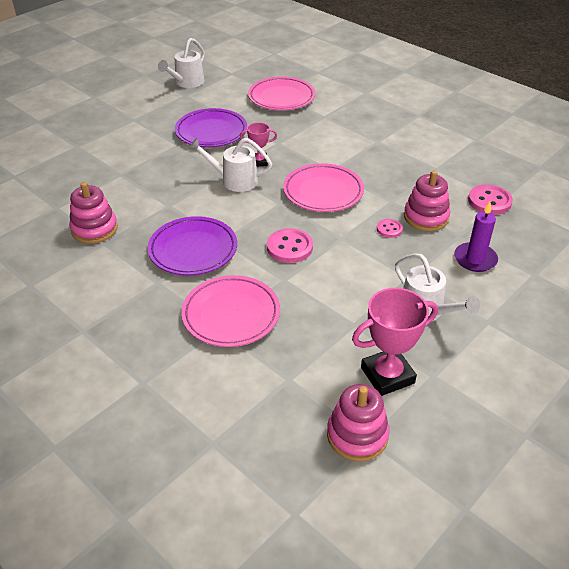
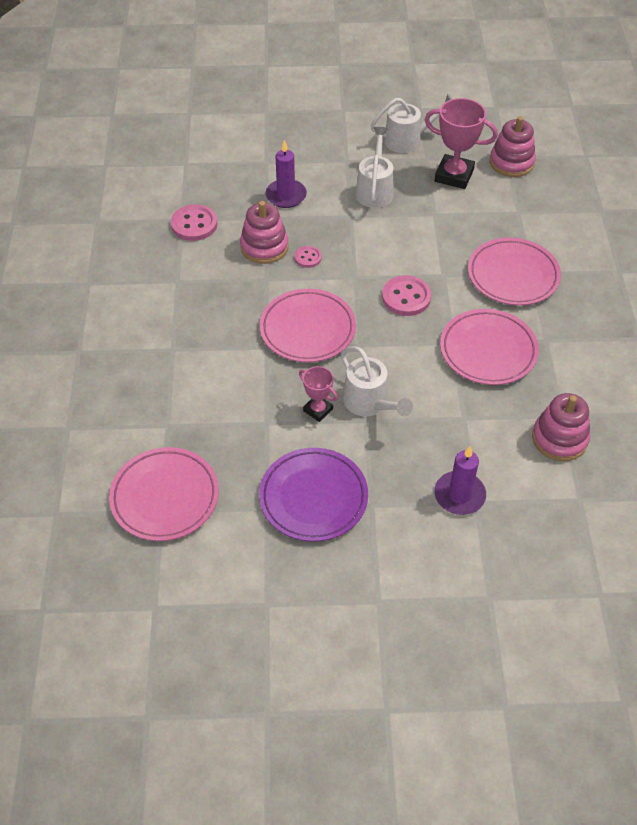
camera: 135 degrees left, 10 degrees up
purple plate [148,216,237,275] -> pink plate [440,309,539,385]
white watering can [158,38,205,88] -> white watering can moved to [370,94,452,153]
none -> purple candle [434,446,486,515]

